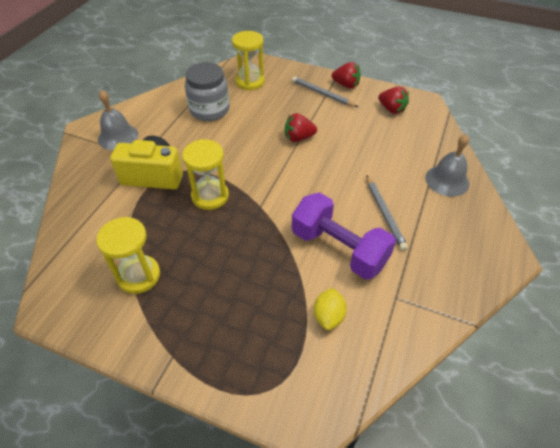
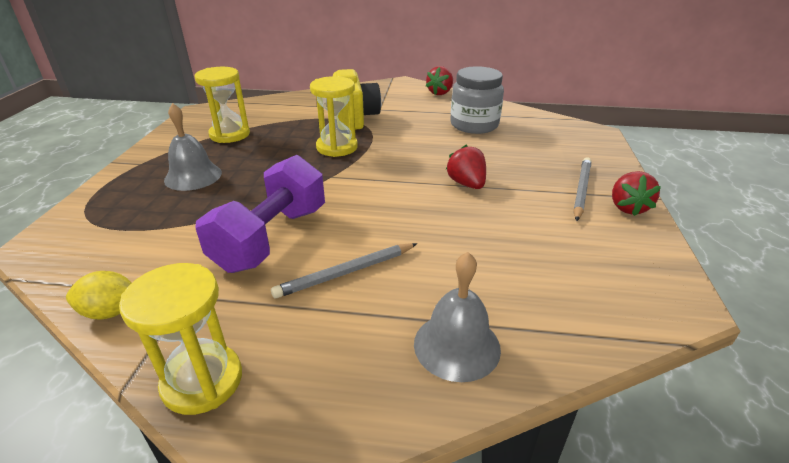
camera: 75 degrees right, 15 degrees down
grey bell [98,90,138,150] -> grey bell moved to [164,103,222,191]
yellow hourglass [232,31,265,90] -> yellow hourglass moved to [119,263,242,415]
yellow lemon [314,288,347,330] -> yellow lemon moved to [66,271,132,320]
red strawberry [378,87,409,114] -> red strawberry moved to [426,66,453,95]

